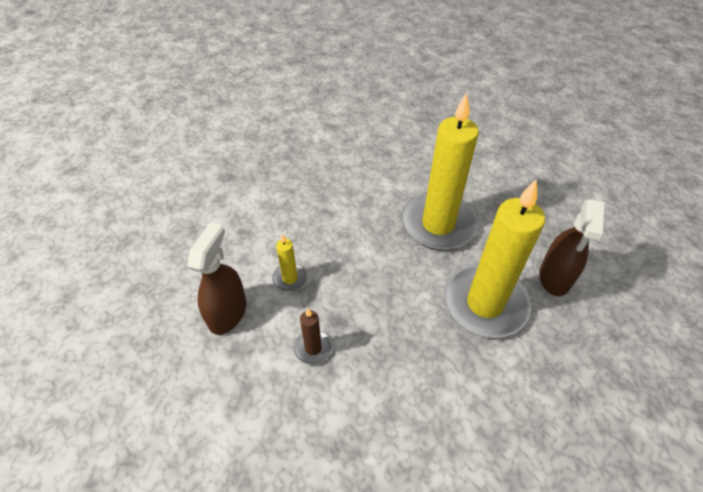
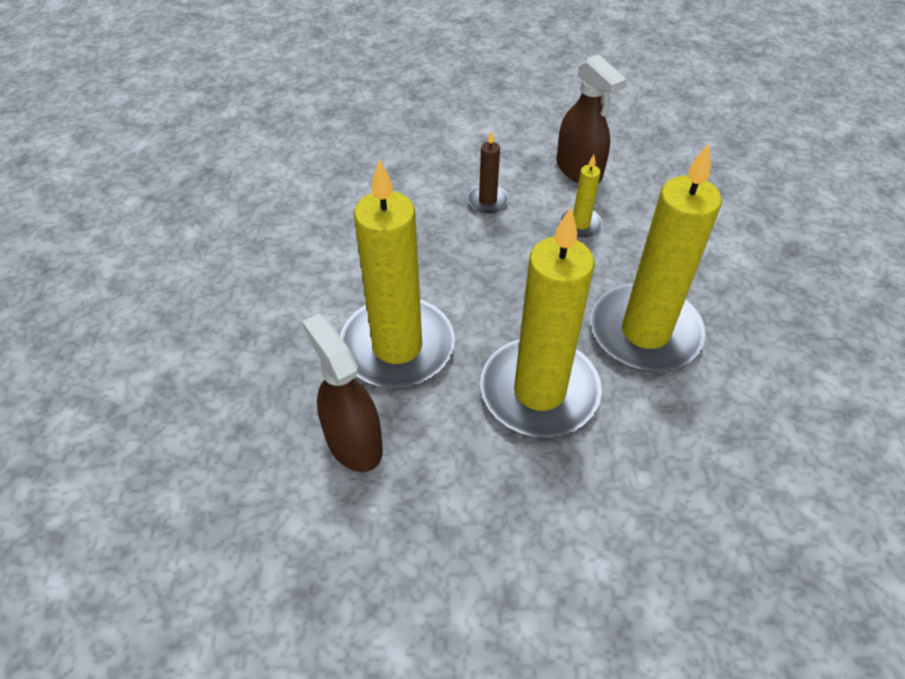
camera: 130 degrees right, 0 degrees up
none -> yellow candle [591,143,722,372]

